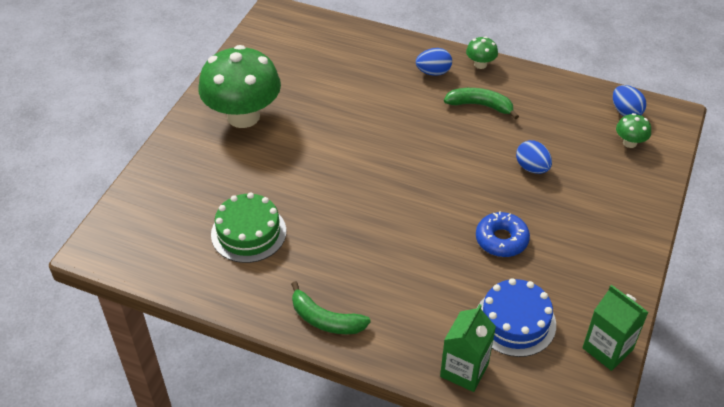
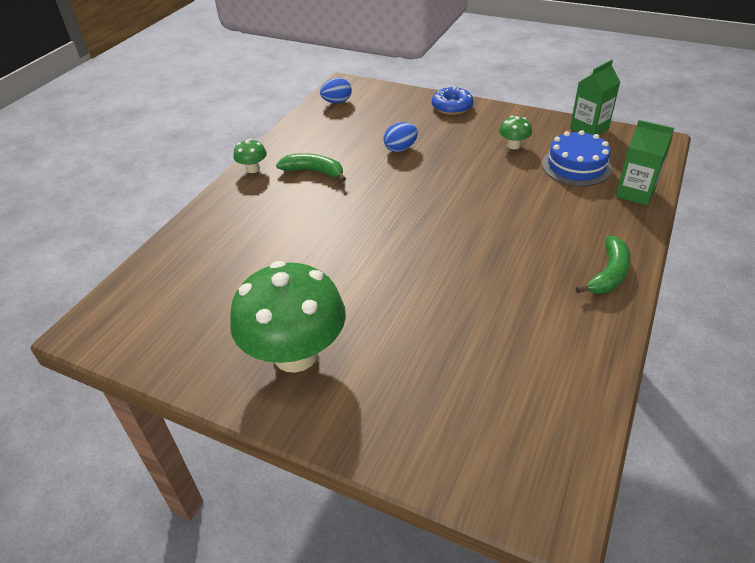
camera: 85 degrees left, 5 degrees down
green cake [211,192,286,263] -> none
blue egg [416,48,452,76] -> none
green banana [444,88,519,120] -> green banana turned 90 degrees clockwise [276,153,346,182]
blue donut [476,211,530,257] -> blue donut moved to [432,87,474,115]
green mushroom [616,113,651,148] -> green mushroom moved to [499,116,532,149]

